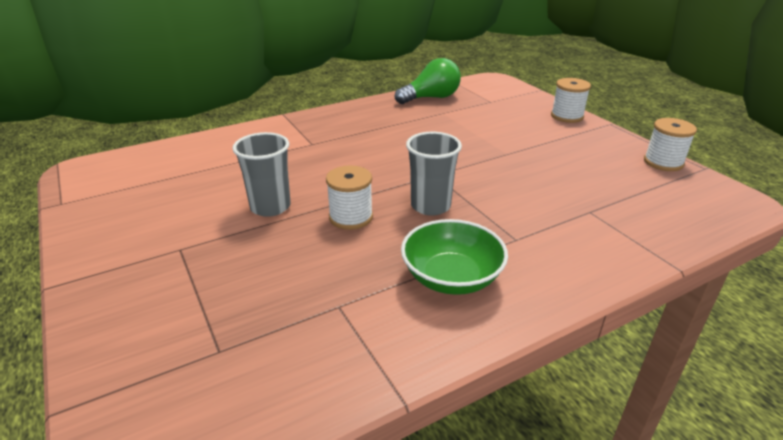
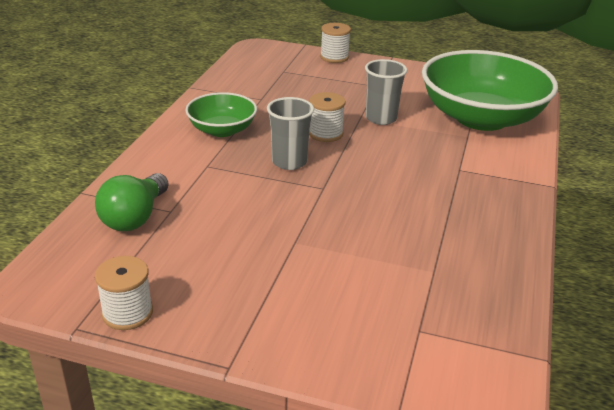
camera: 135 degrees right, 0 degrees up
green light bulb [395,58,461,104] -> green light bulb moved to [95,173,169,231]
white spool [551,78,591,123] -> white spool moved to [320,23,351,63]
none -> green bowl [422,50,558,131]

